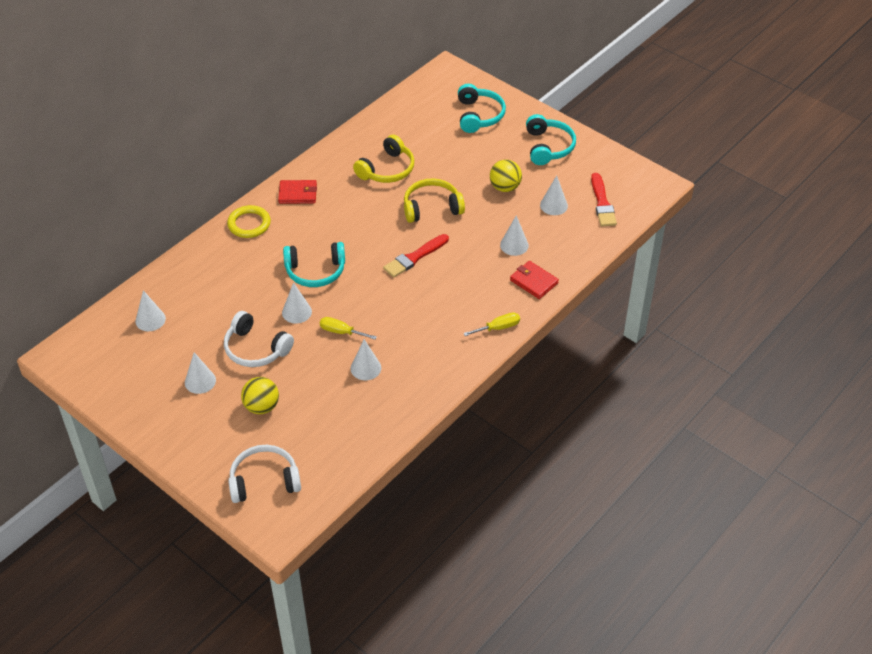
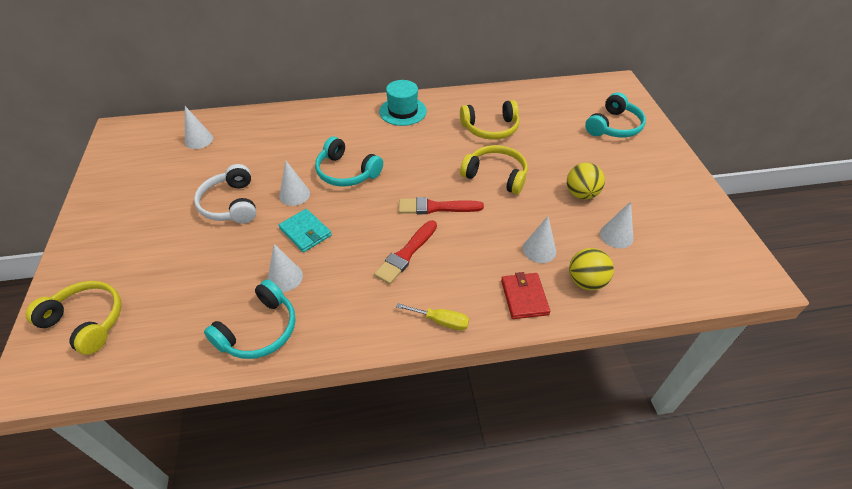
camera: 40 degrees right, 0 degrees up
white cone [185,352,216,394] -> none
yellow ring [227,205,271,238] -> none
white headphones [228,445,301,503] -> yellow headphones [26,281,122,355]
yellow ball [241,377,279,414] -> yellow ball moved to [569,248,614,290]
red wallet [278,180,317,204] -> turquoise hat [379,80,427,126]
yellow screwdriver [320,317,377,340] -> turquoise wallet [278,209,332,252]
turquoise headphones [526,114,576,165] -> turquoise headphones moved to [204,279,296,359]
red brush [591,173,617,226] -> red brush moved to [374,220,437,284]

